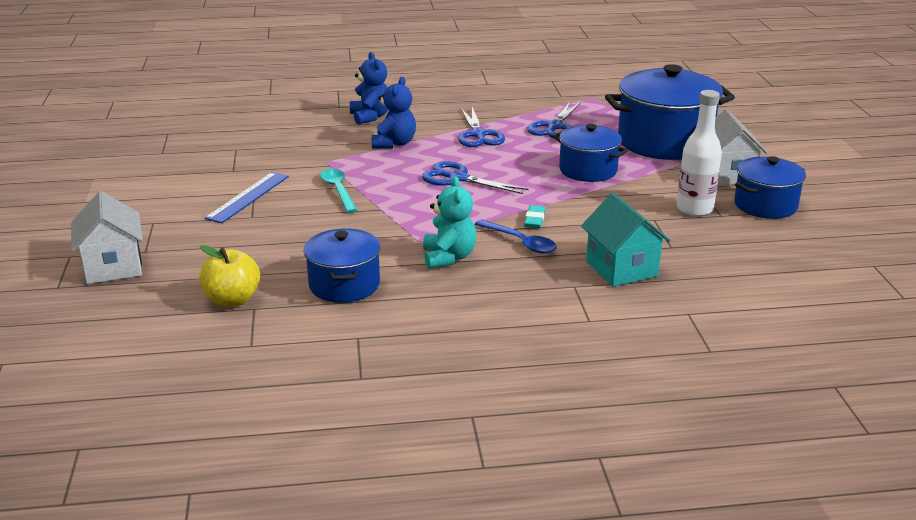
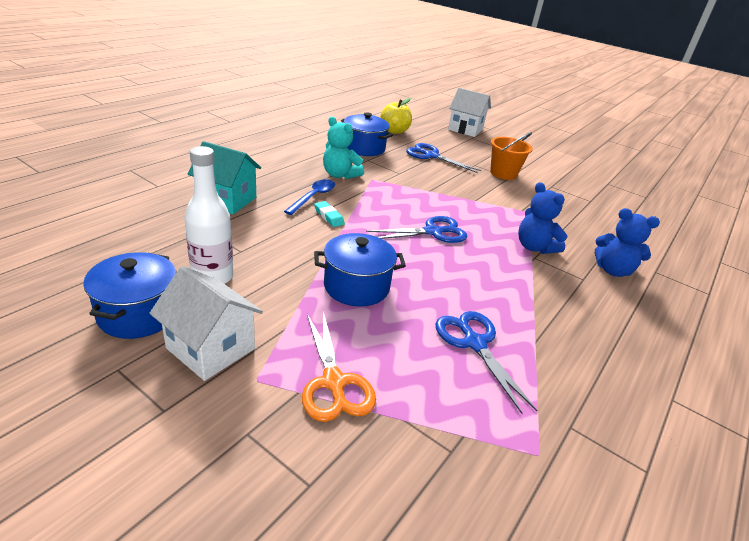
camera: 130 degrees right, 5 degrees up
blue ruler [205,172,289,223] -> orange bucket [490,132,533,180]
turquoise spoon [320,168,357,213] -> none
blue scissors [458,107,505,147] -> blue scissors moved to [406,143,481,173]
blue spoon [475,219,557,254] -> blue spoon turned 120 degrees clockwise [284,179,335,215]
blue pot [605,64,735,160] -> orange scissors [302,311,376,422]

